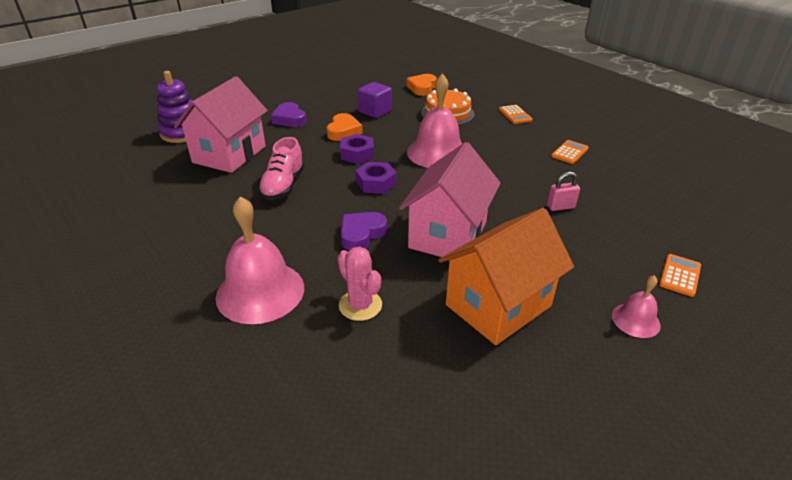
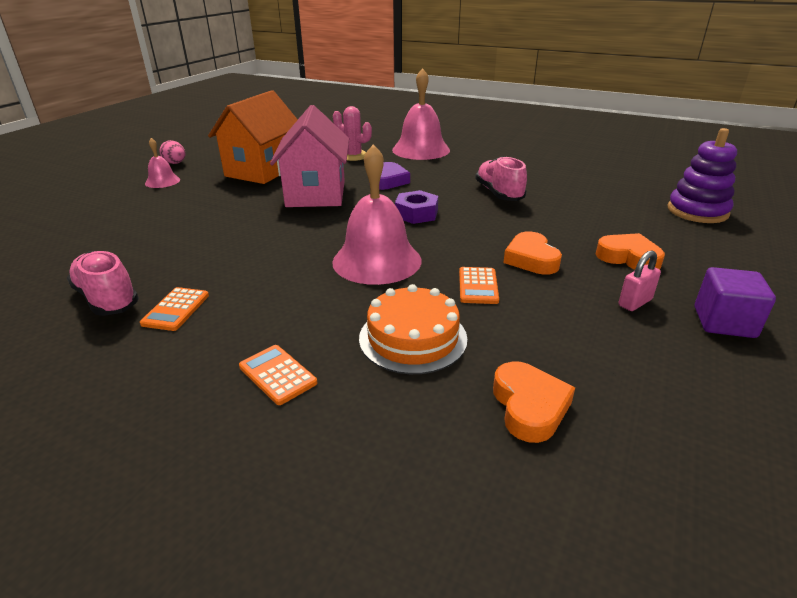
camera: 155 degrees right, 5 degrees down
pink house [174,76,268,173] -> none
purple heart [271,102,307,127] -> orange heart [596,233,665,270]
purple nut [340,134,374,164] -> none
purple cube [358,82,392,118] -> purple cube moved to [695,267,776,338]
pink padlock [547,172,580,211] -> pink padlock moved to [618,250,661,311]
orange calculator [659,254,701,297] -> orange calculator moved to [459,267,499,304]
none -> pink shoe [67,251,139,316]
none -> pink egg [159,140,185,164]

